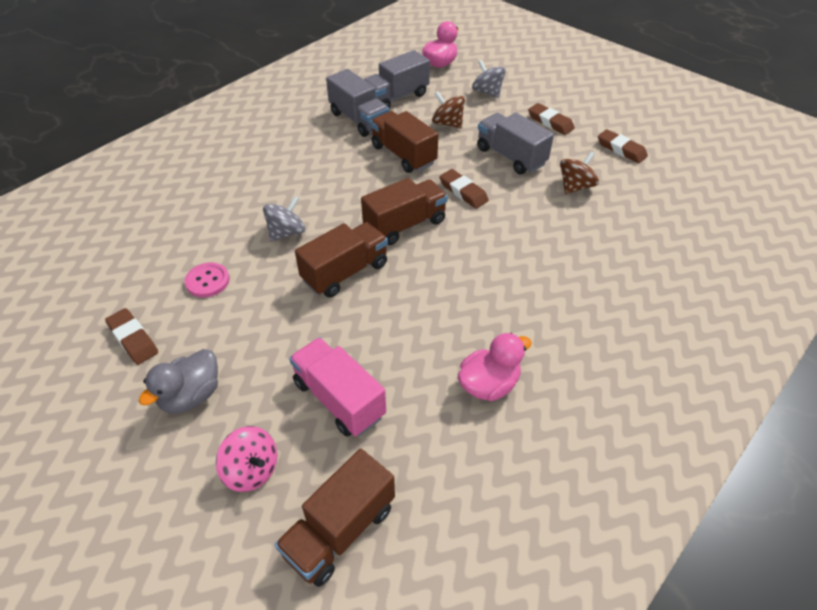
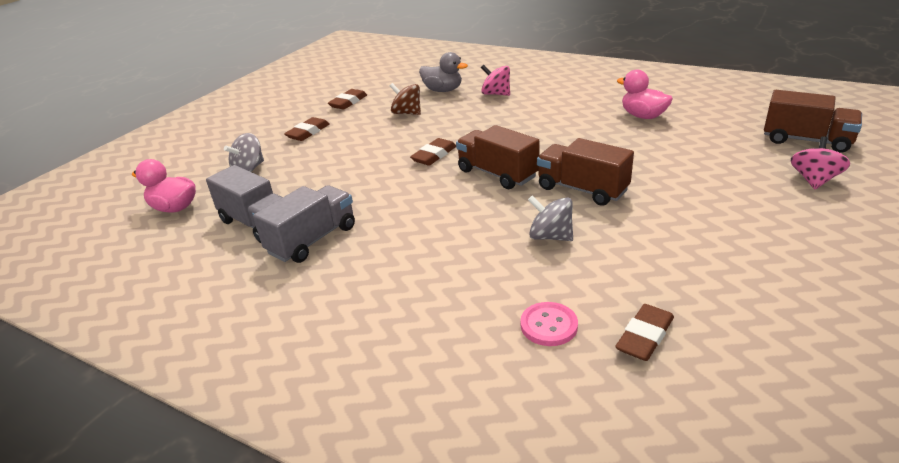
camera: 100 degrees left, 15 degrees down
brown eraser [105,308,158,365] -> brown eraser moved to [615,304,674,361]
grey duck [139,349,218,414] -> grey duck moved to [419,52,468,92]
pink button [185,263,230,297] -> pink button moved to [520,302,578,346]
pink truck [289,337,386,437] -> none
brown truck [371,111,438,173] -> none
brown spinning top [432,91,465,129] -> none
grey truck [477,113,554,174] -> none
none -> pink spinning top [481,65,510,96]

